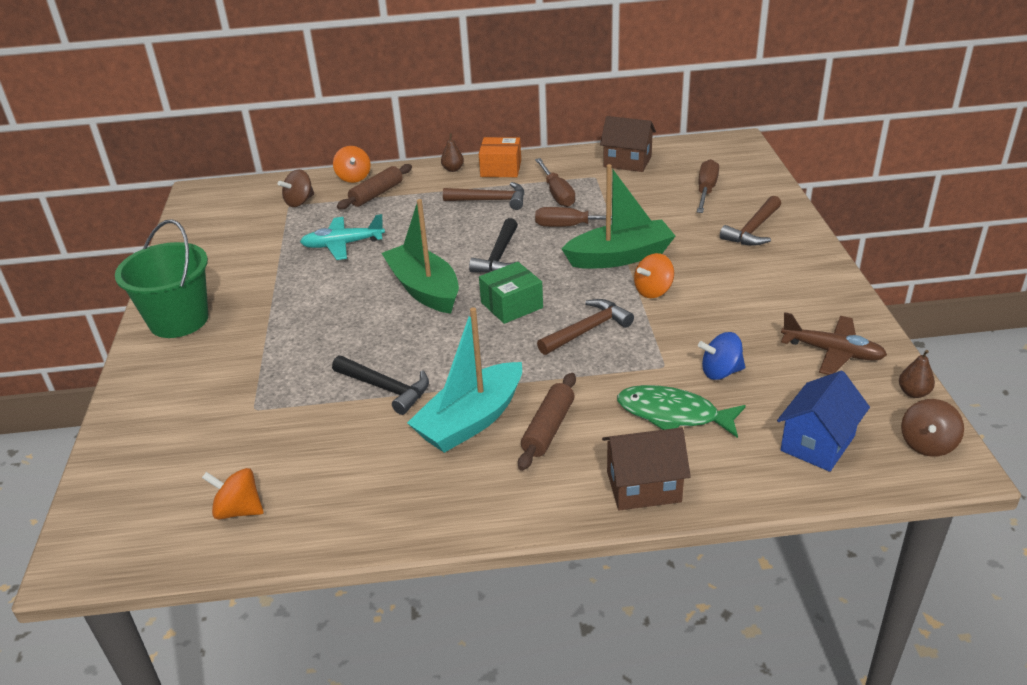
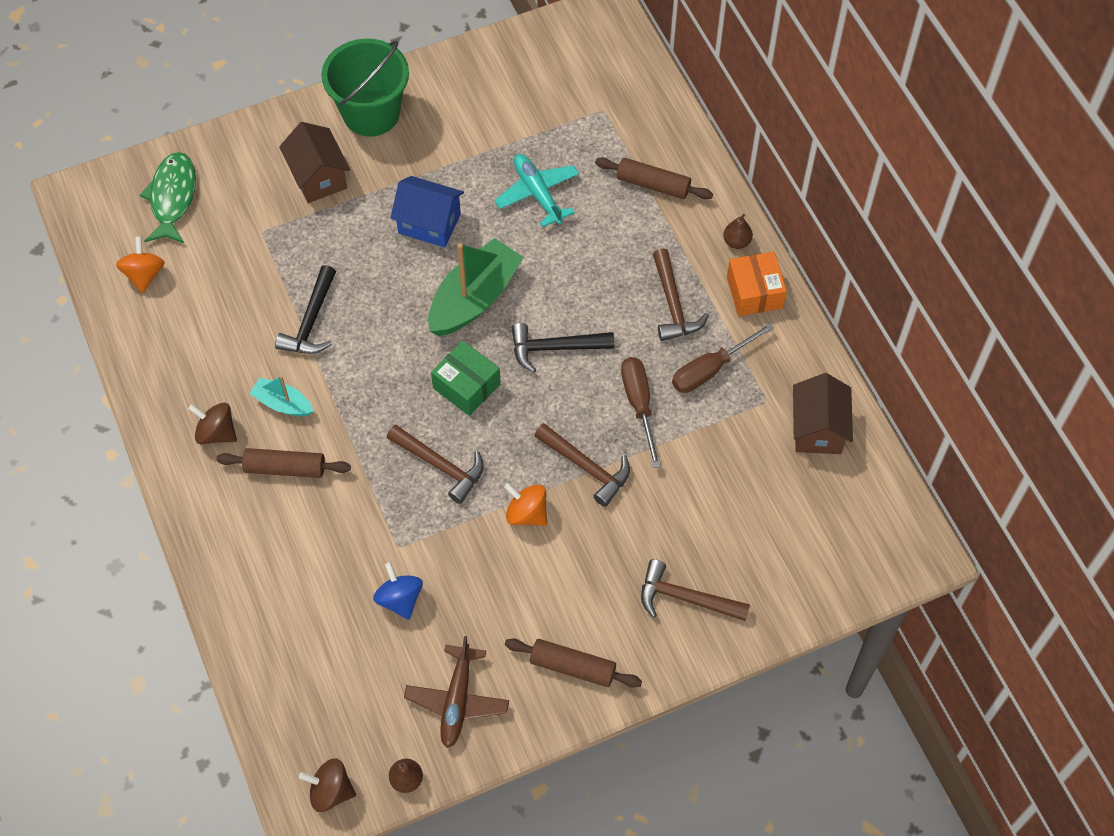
camera: 70 degrees right, 25 degrees up
brown spinning top [278,169,314,207] -> brown spinning top moved to [188,403,237,444]
orange spinning top [333,146,371,183] -> none
turquoise boat [407,307,522,453] -> turquoise boat [249,376,313,416], size x0.53
green boat [562,164,675,269] -> brown hammer [534,423,630,507]
brown house [602,427,691,511] -> brown house moved to [279,122,350,203]
green fish [617,385,746,438] -> green fish moved to [140,152,196,243]
brown screwdriver [697,159,719,213] -> none
blue house [777,371,870,472] -> blue house moved to [390,176,464,248]
none -> brown rolling pin [505,638,642,688]

